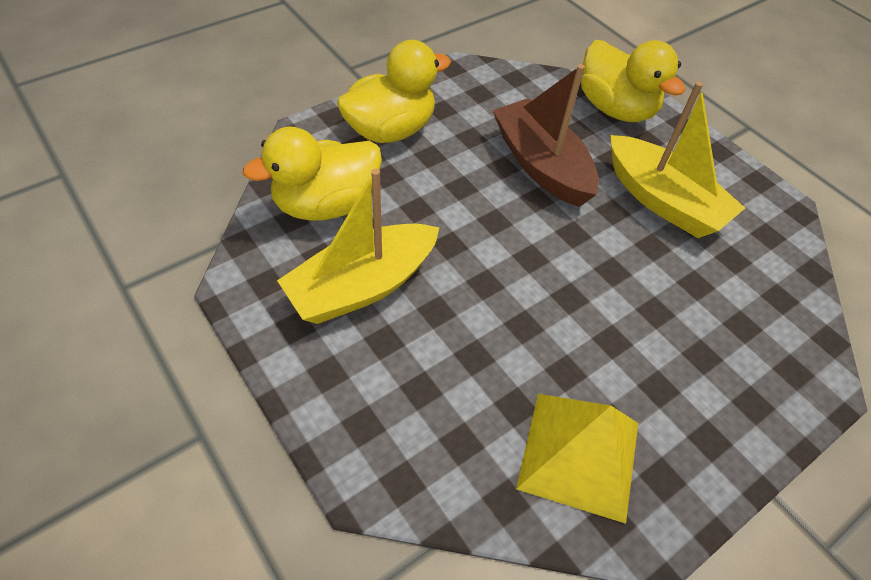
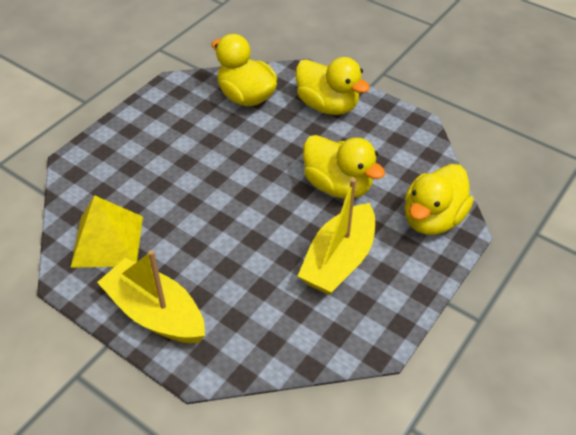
camera: 75 degrees right, 5 degrees down
yellow boat [277,169,440,324] -> yellow boat moved to [97,250,205,343]
brown boat [493,64,599,207] -> yellow duck [303,135,385,198]

